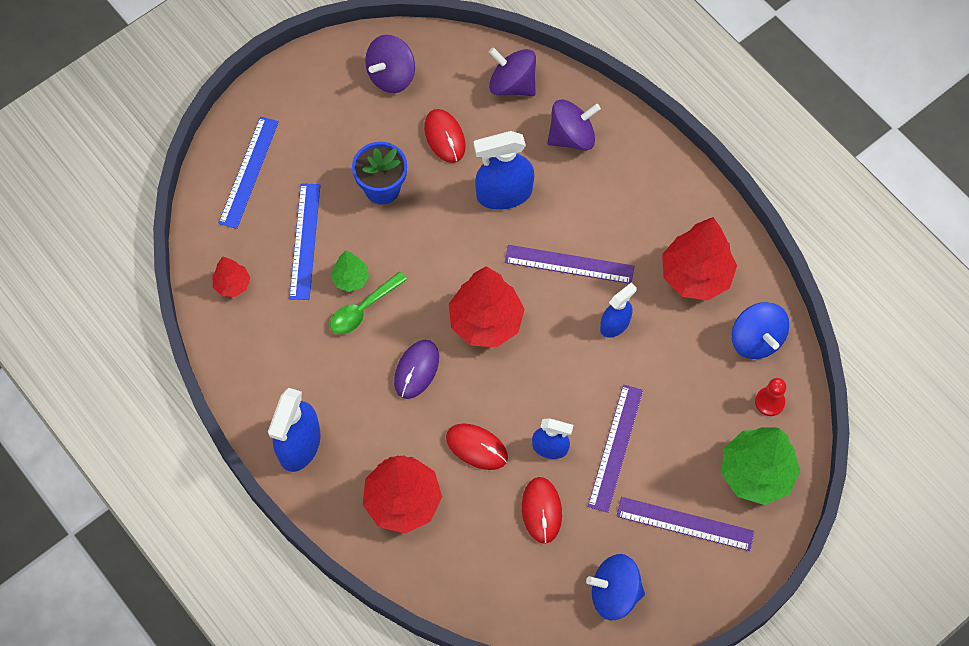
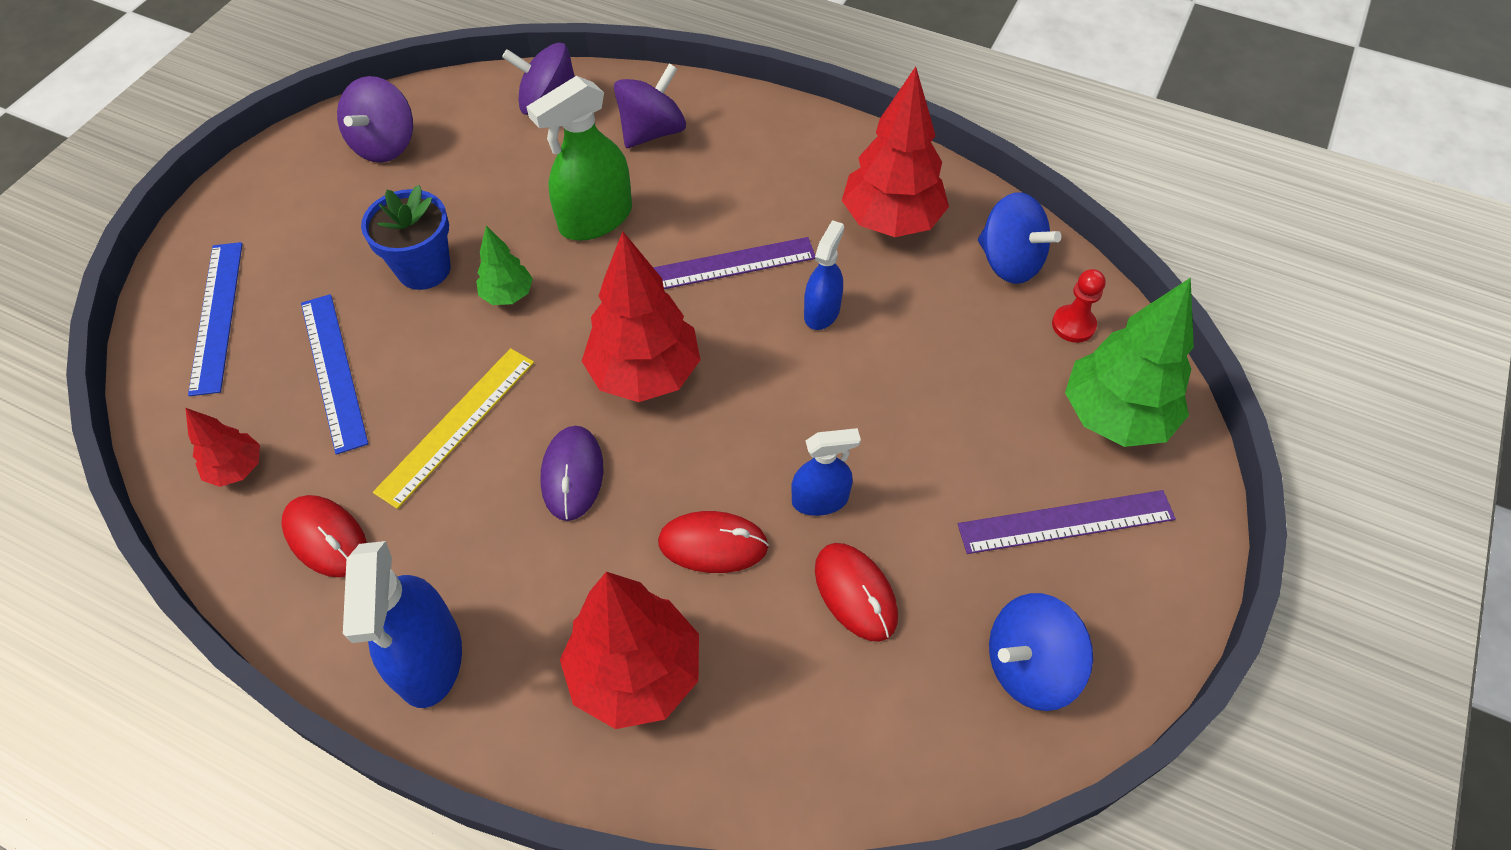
camera: 25 degrees left, 10 degrees down
green spoon [330,271,407,334] -> yellow ruler [373,348,534,509]
green tree [331,250,369,292] -> green tree moved to [476,226,533,305]
red mouse [424,109,466,163] -> red mouse moved to [281,495,367,577]
blue spray bottle [474,131,534,210] -> green spray bottle [526,76,632,241]
purple ruler [588,384,643,513] -> none

